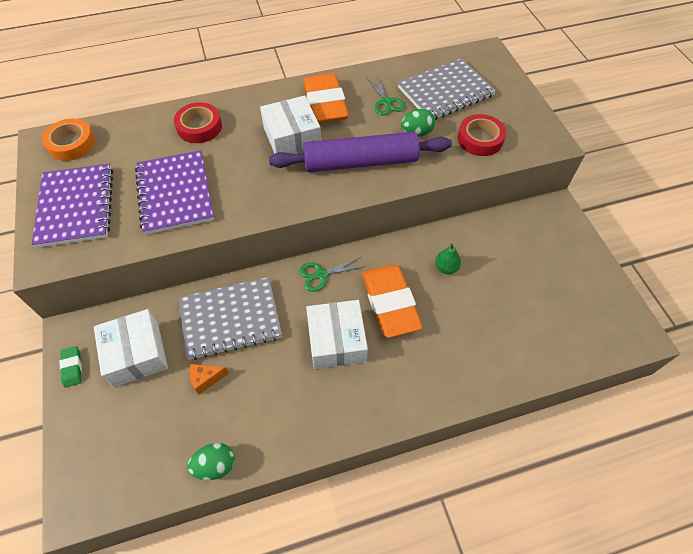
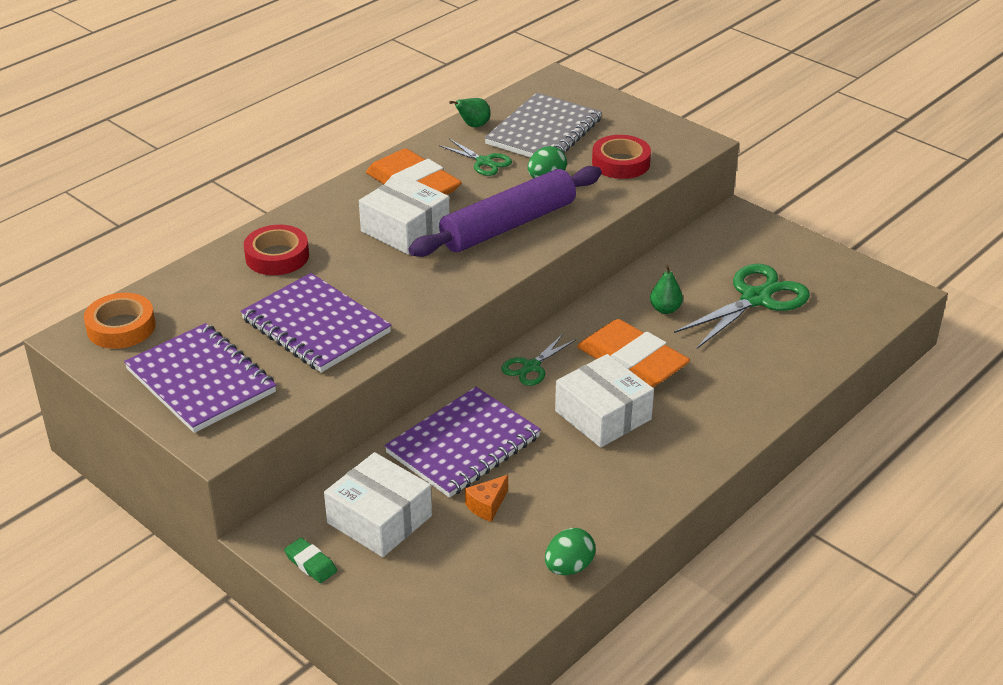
camera: 30 degrees left, 20 degrees down
grey notebook [179,277,282,360] -> purple notebook [384,387,541,498]
none -> green pear [449,98,491,127]
none -> green scissors [674,264,810,349]

